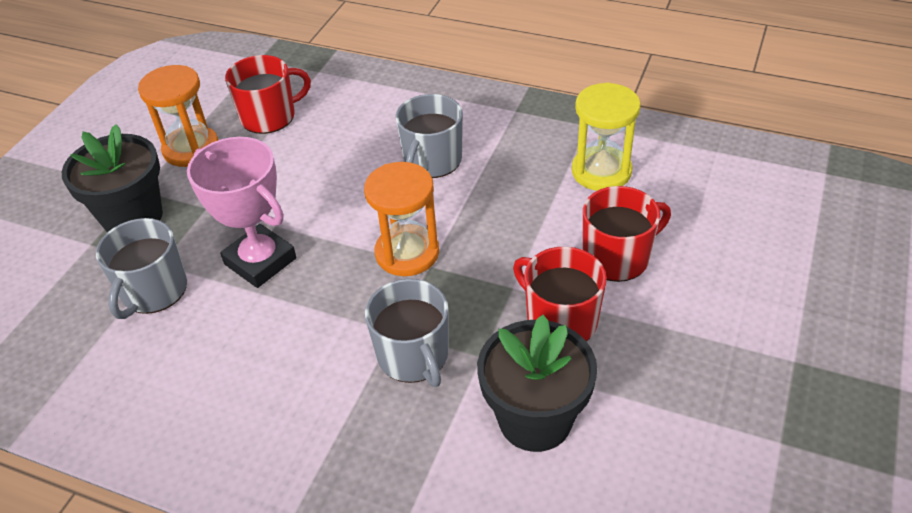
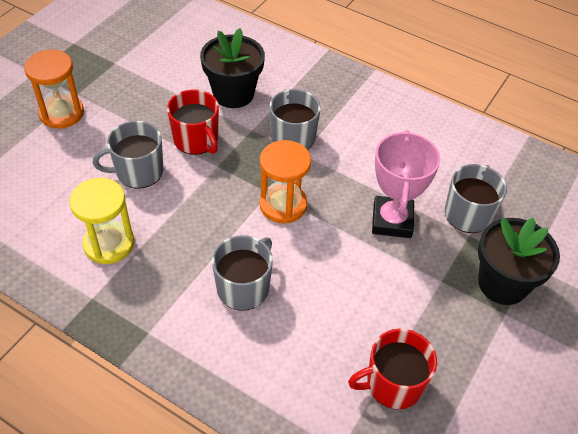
camera: 175 degrees left, 5 degrees up
orange hourglass [138,65,218,167] -> orange hourglass moved to [24,50,84,129]
pink trophy [187,137,296,288] -> pink trophy turned 45 degrees clockwise [372,130,440,238]
red mug [583,186,671,282] -> grey mug [93,121,164,189]

